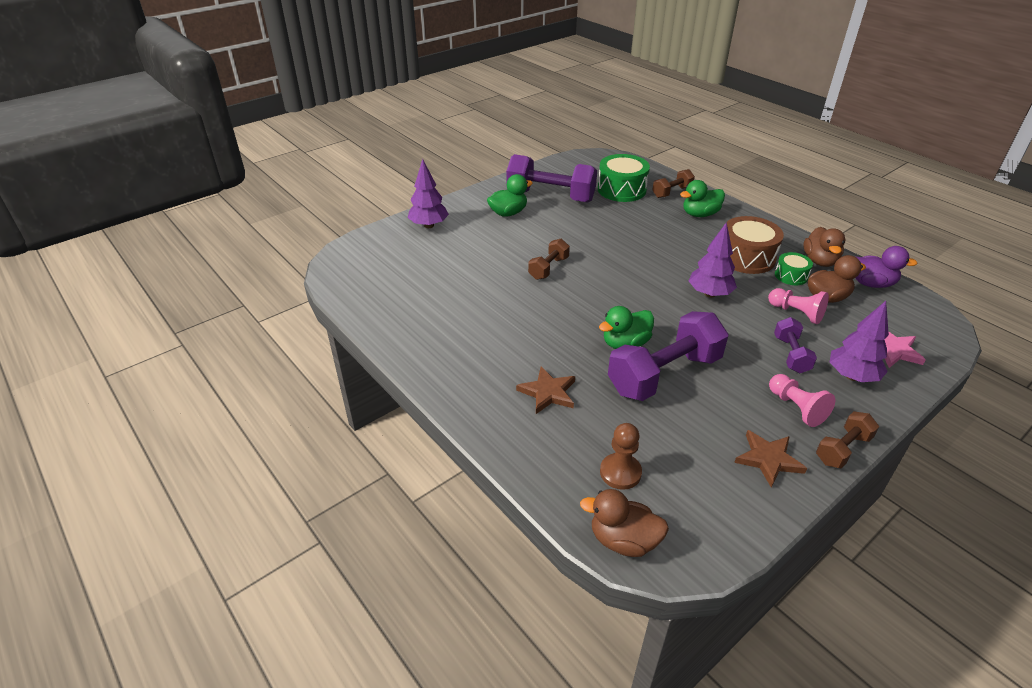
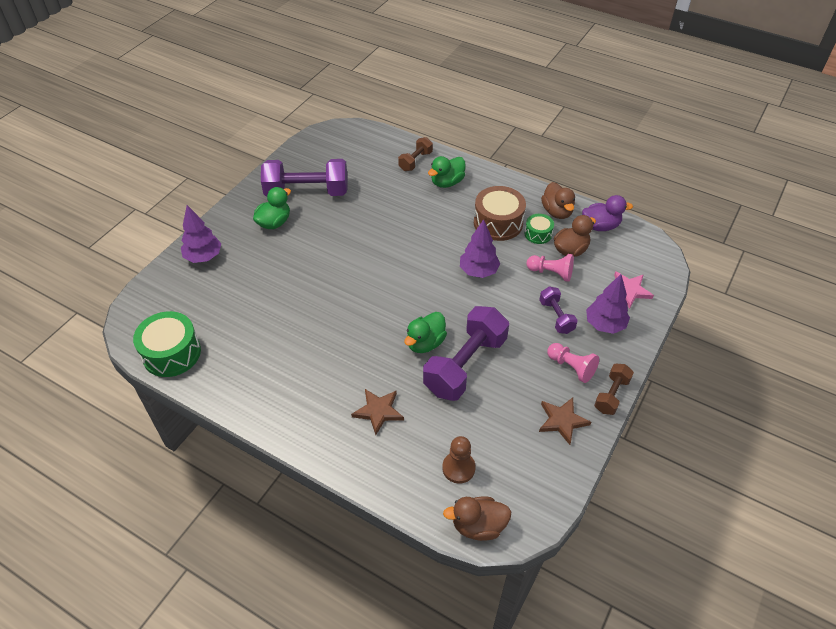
camera: 20 degrees left, 10 degrees up
brown dumbbell [528,239,570,280] -> none
green drum [598,154,650,202] -> green drum moved to [133,311,201,377]

